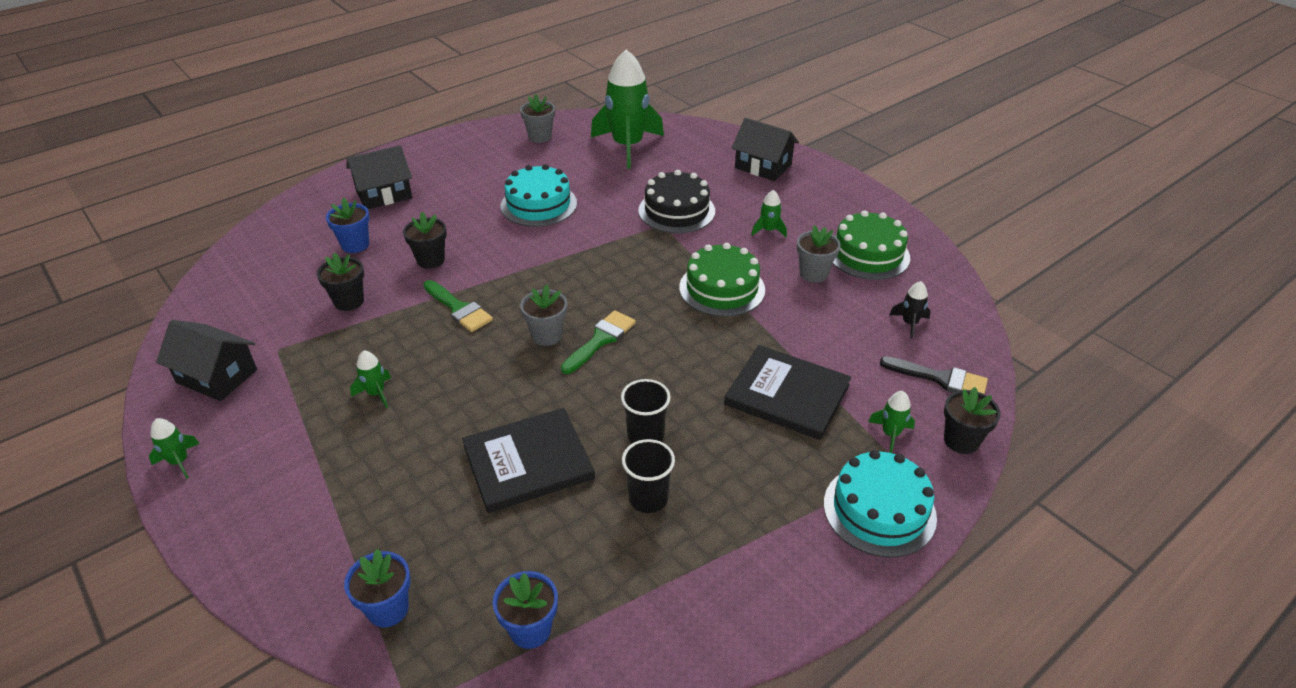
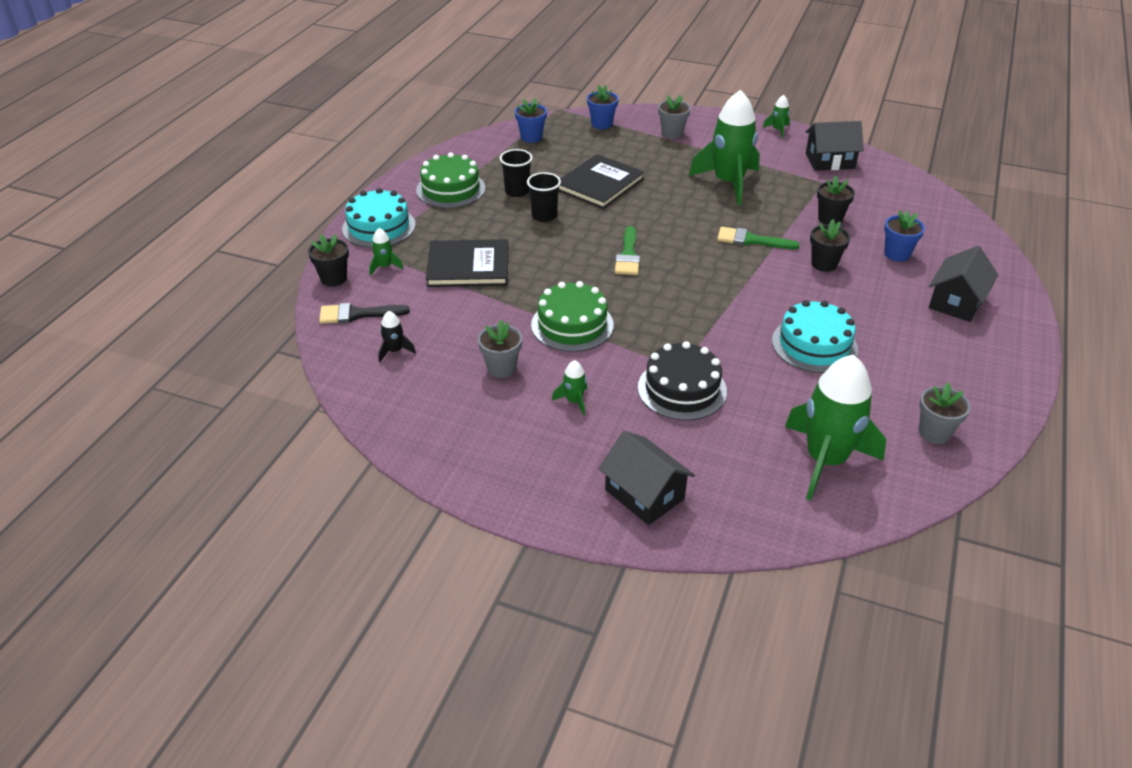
camera: 150 degrees right, 0 degrees up
green rocket [350,350,391,408] -> green rocket [689,90,760,206], size x2.41
grey flower pot [520,285,567,346] -> grey flower pot moved to [658,95,691,139]
black house [732,118,799,181] -> black house turned 45 degrees clockwise [598,431,695,525]
green cake [833,210,910,280] -> green cake moved to [416,152,485,208]

